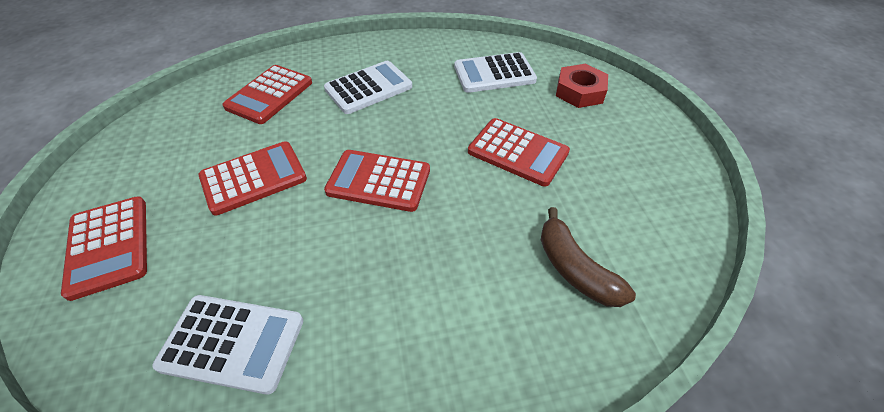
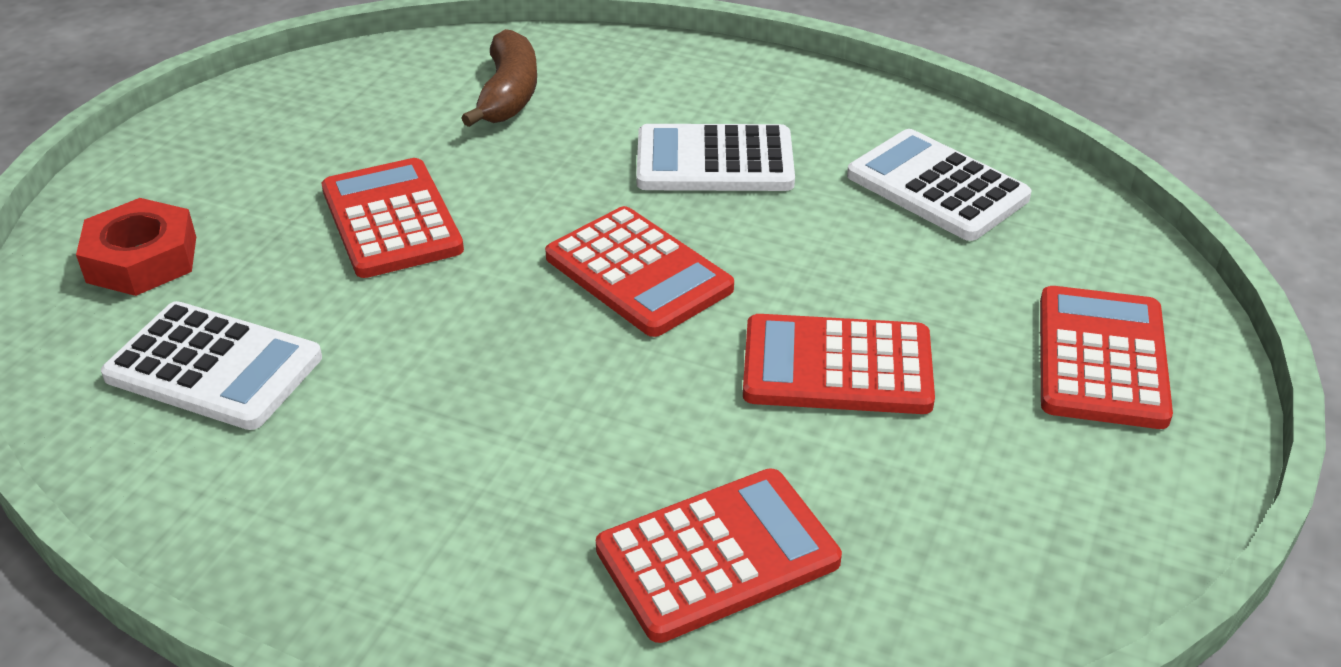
camera: 145 degrees left, 10 degrees down
white calculator [324,61,412,114] -> white calculator moved to [636,124,795,191]

